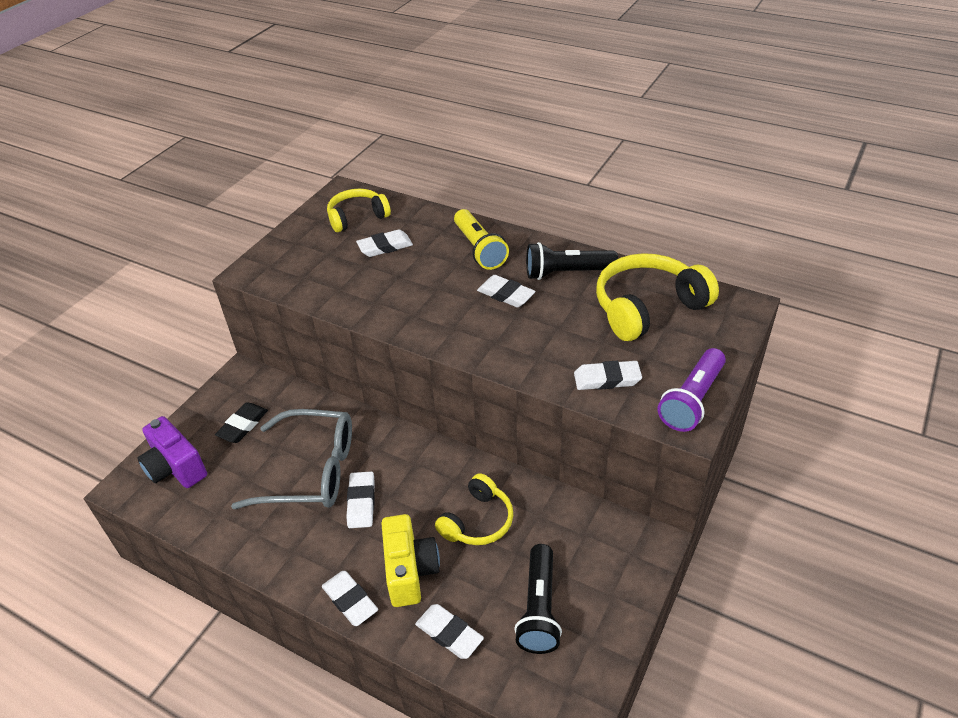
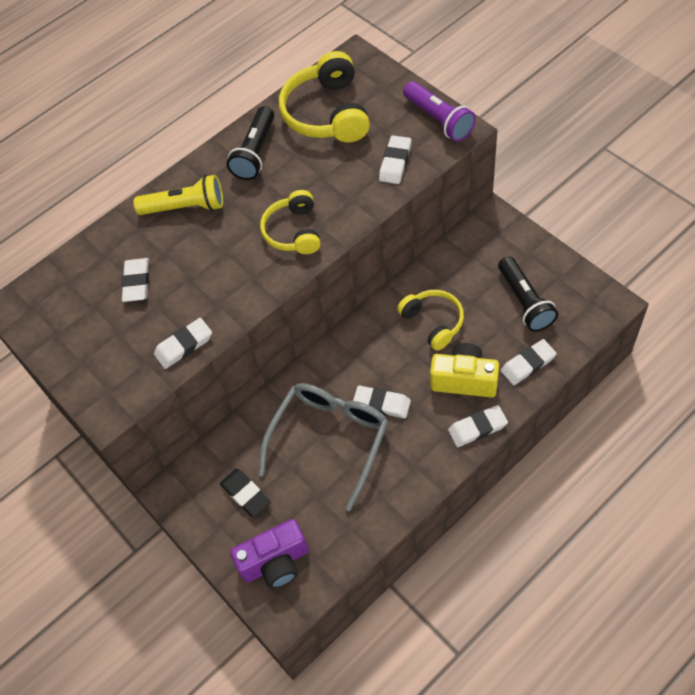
camera: 65 degrees left, 15 degrees up
yellow headphones [327,189,391,232] -> yellow headphones moved to [260,190,320,254]
white eraser [477,275,536,307] -> white eraser moved to [154,318,212,369]
black flashlight [514,544,562,654] -> black flashlight turned 45 degrees clockwise [498,256,558,332]

